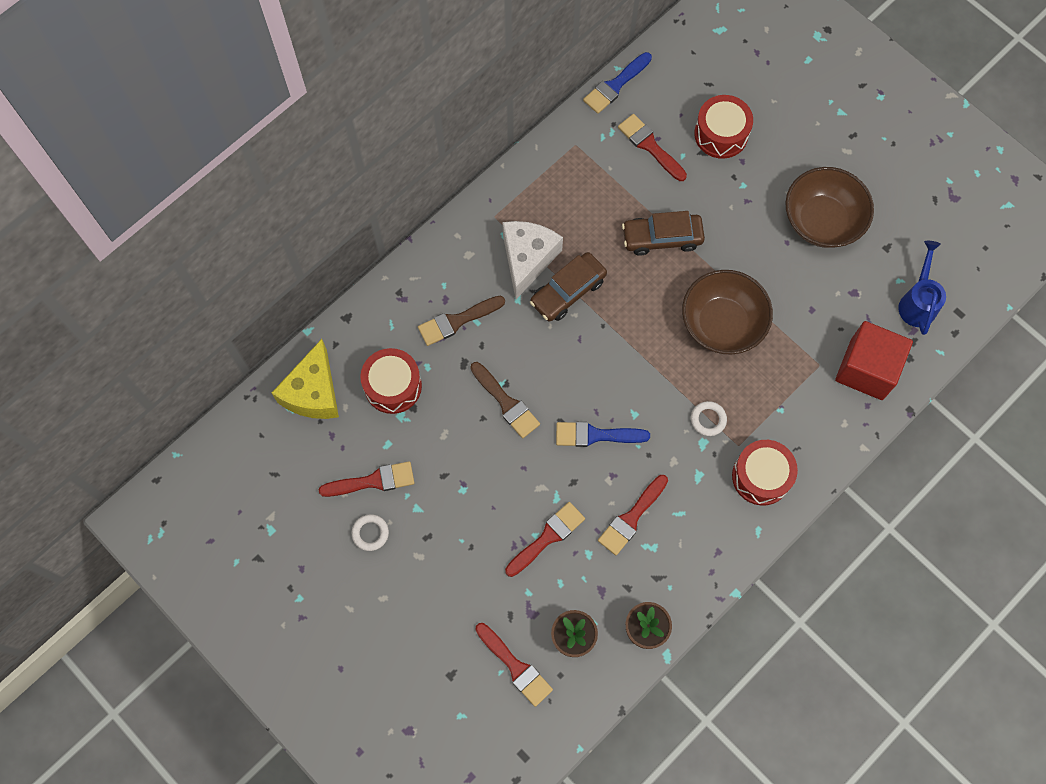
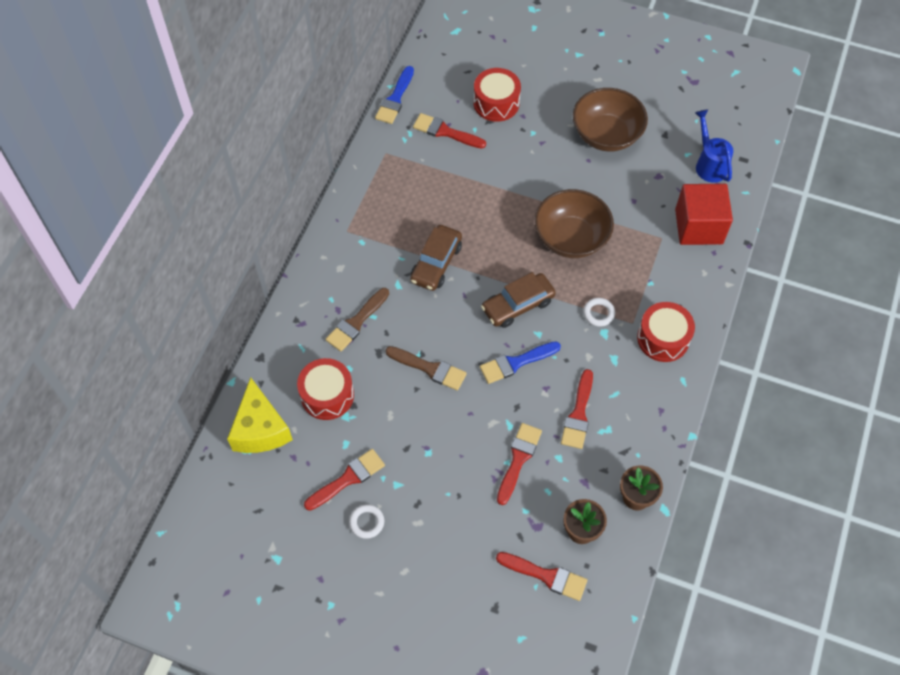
camera: 25 degrees left, 10 degrees down
white cheese [503,221,563,299] -> none
brown car [622,211,705,256] -> brown car moved to [481,272,556,328]

